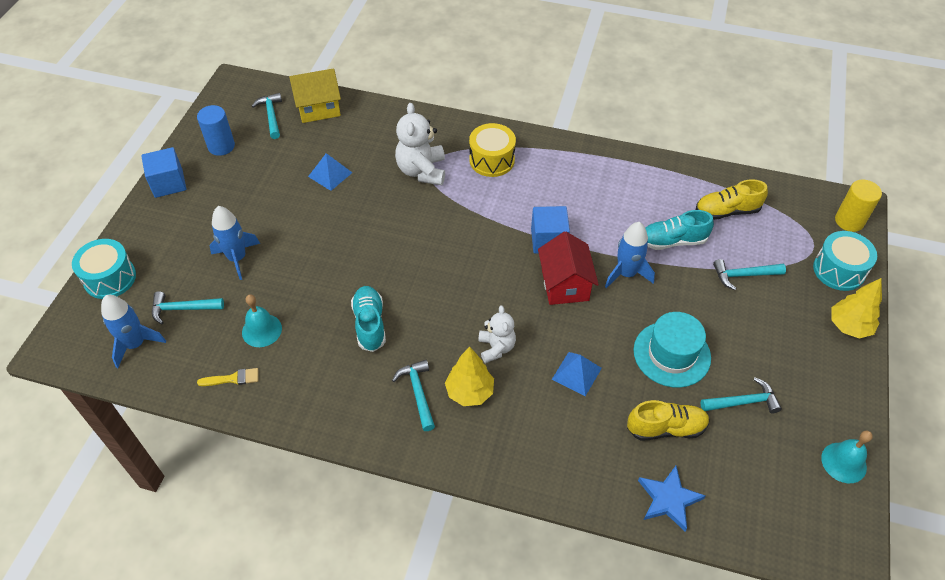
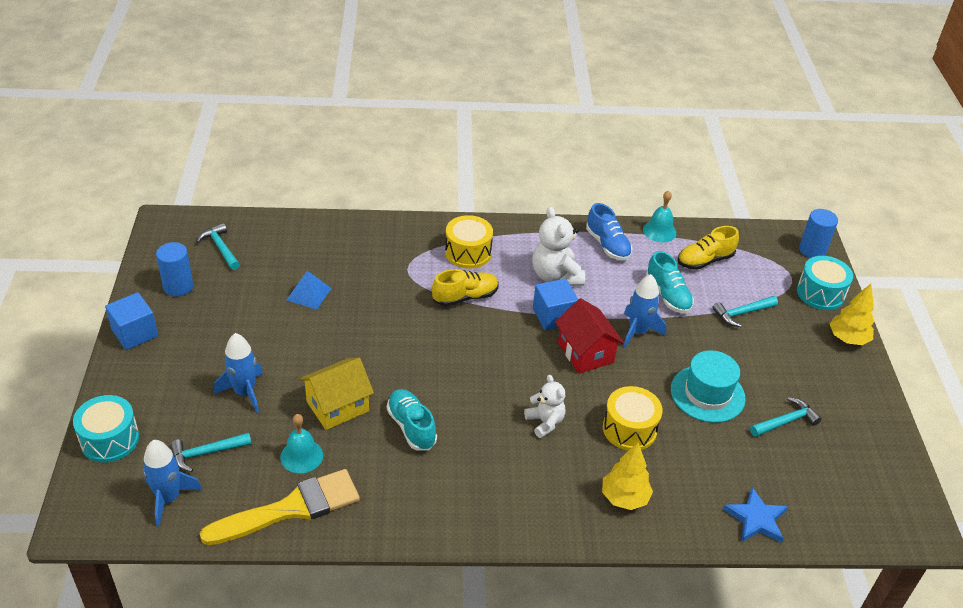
camera: 20 degrees left, 10 degrees down
yellow brush [197,368,258,386] -> yellow brush [200,469,360,545], size x2.43
yellow house [289,68,341,123] -> yellow house moved to [299,358,374,430]
turquoise hammer [392,360,435,431] -> none
white teddy bear [395,103,445,185] -> white teddy bear moved to [532,207,585,286]
yellow tree [445,346,494,406] -> yellow tree moved to [602,443,653,510]
blue pyramid [552,352,602,396] -> yellow drum [603,386,663,451]
yellow shoe [627,400,710,441] -> yellow shoe moved to [432,269,498,306]
turquoise shoe [645,210,714,250] -> turquoise shoe turned 90 degrees counterclockwise [646,251,694,313]
turquoise bell [821,431,873,483] -> turquoise bell moved to [643,190,677,242]
yellow cylinder [835,180,882,232] -> blue cylinder [799,209,838,258]
none -> blue shoe [586,203,632,261]

